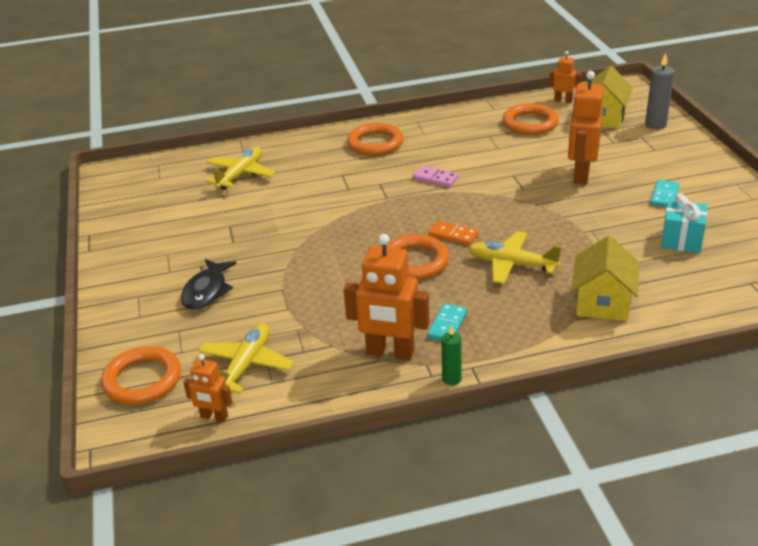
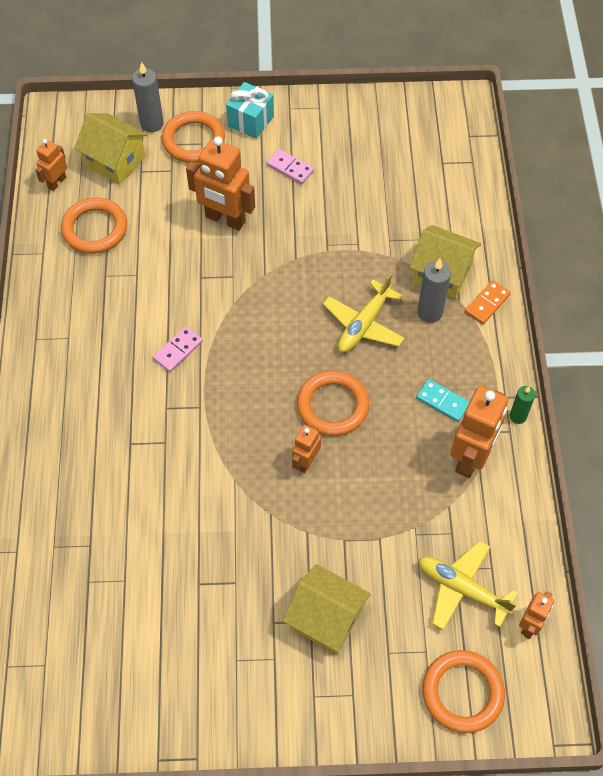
camera: 80 degrees left, 25 degrees up
black fish [181,259,237,310] -> yellow house [283,564,371,654]
yellow plane [205,147,275,190] -> none
orange ring [347,123,404,156] -> orange ring moved to [162,111,225,163]
orange domino [429,221,479,246] -> orange domino moved to [465,280,511,324]
turquoise domino [650,180,680,208] -> pink domino [266,149,314,184]
turquoise gift [661,193,707,253] -> turquoise gift moved to [226,82,274,139]
none -> orange robot [292,425,321,473]
none -> grey candle [417,259,451,323]

